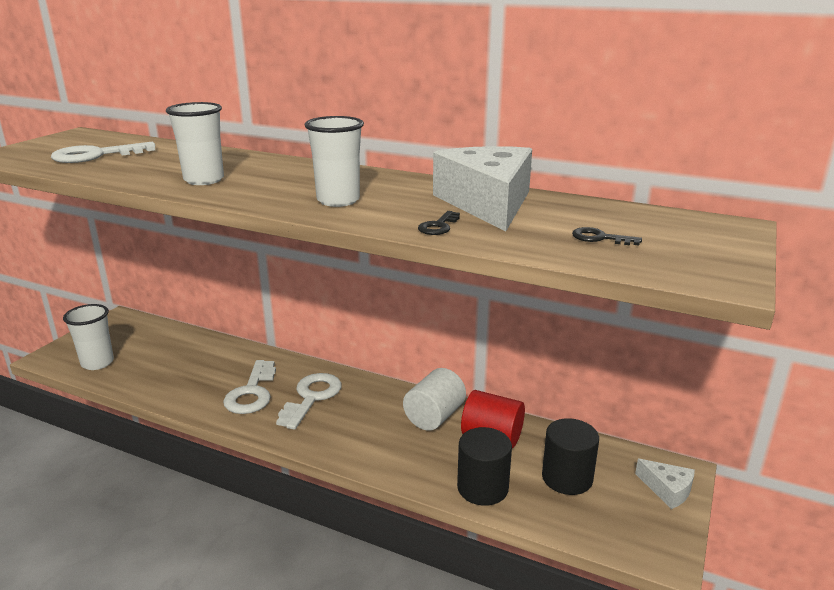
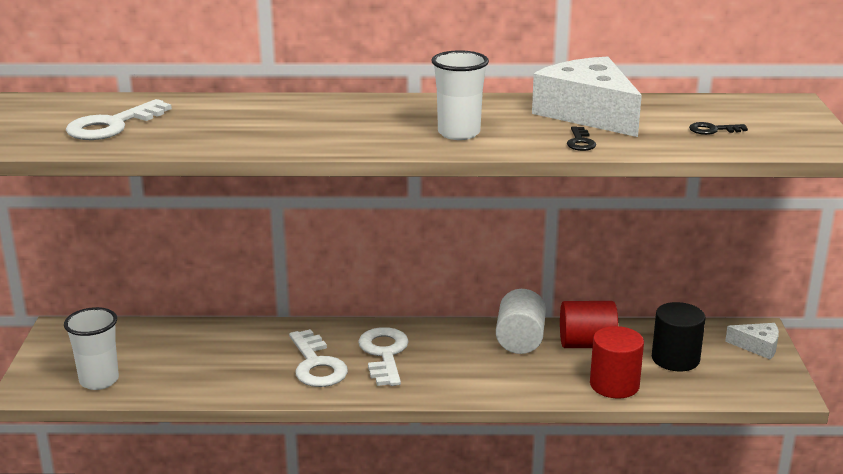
camera: 25 degrees left, 0 degrees up
white cup [166,102,224,185] -> none
black cylinder [457,427,512,506] -> red cylinder [590,326,644,398]

